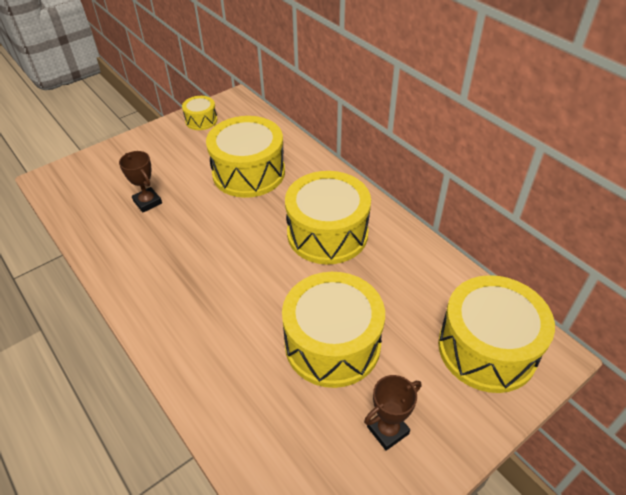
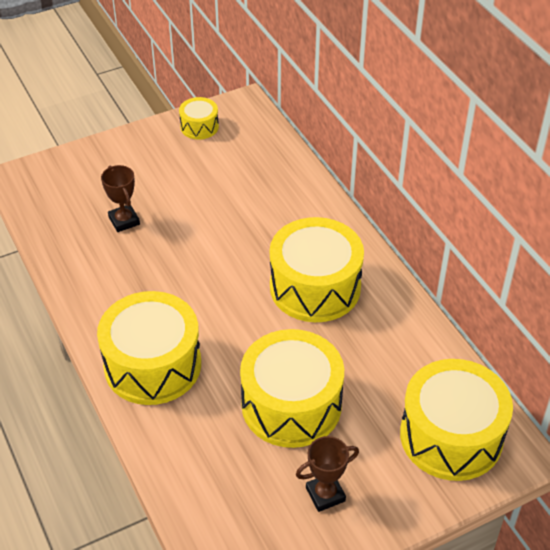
camera: 10 degrees right, 0 degrees up
yellow drum [206,116,285,198] -> yellow drum moved to [97,291,201,405]

